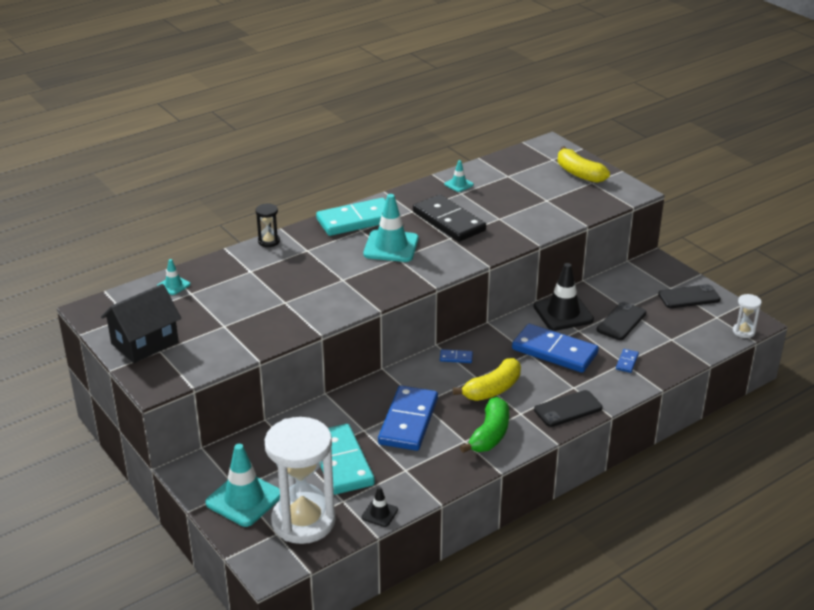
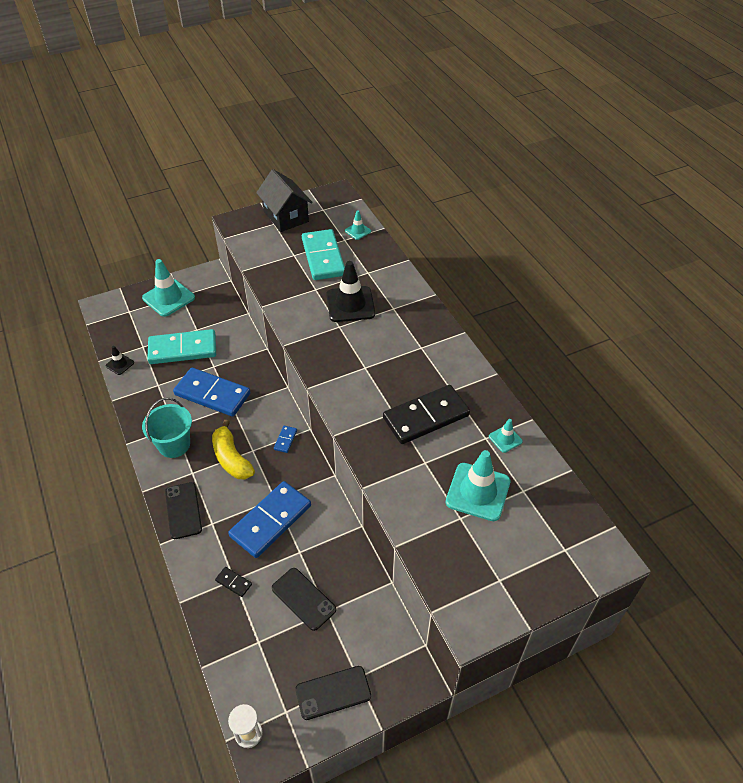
camera: 100 degrees right, 15 degrees up
black hourglass [255,203,280,247] -> none
white hourglass [265,417,336,544] -> none
turquoise domino [316,198,386,236] -> turquoise domino moved to [302,229,345,280]
turquoise traffic cone [363,194,419,262] -> turquoise traffic cone moved to [446,450,510,521]
green banana [460,397,509,453] -> turquoise bucket [142,398,192,458]
black traffic cone [534,263,594,331] -> black traffic cone moved to [326,261,375,322]
yellow banana [557,146,610,183] -> none
blue domino [616,349,639,373] -> black domino [215,567,252,597]
black phone [658,284,721,308] -> black phone turned 75 degrees clockwise [295,666,371,720]

